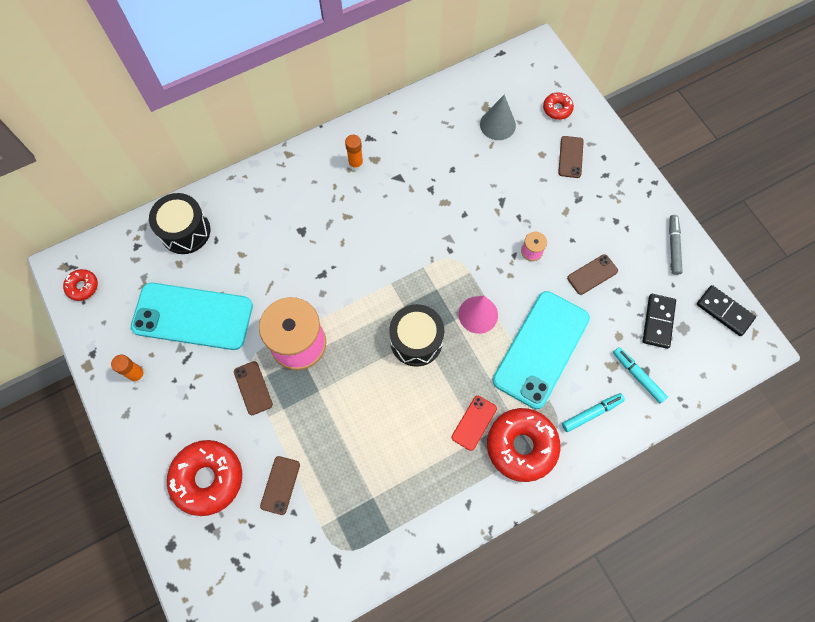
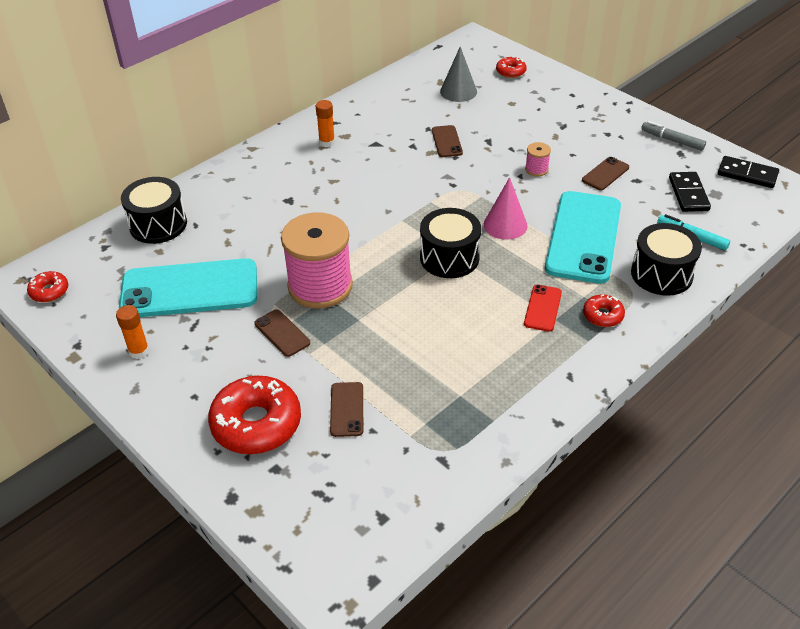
camera: 15 degrees left, 25 degrees down
red donut [487,408,560,482] -> red donut [583,294,625,327], size x0.50
brown phone [558,136,584,178] -> brown phone moved to [432,125,463,157]
turquoise marker [562,393,625,432] -> black drum [631,223,702,296]
grey marker [669,215,683,275] -> grey marker turned 45 degrees counterclockwise [641,121,706,151]

